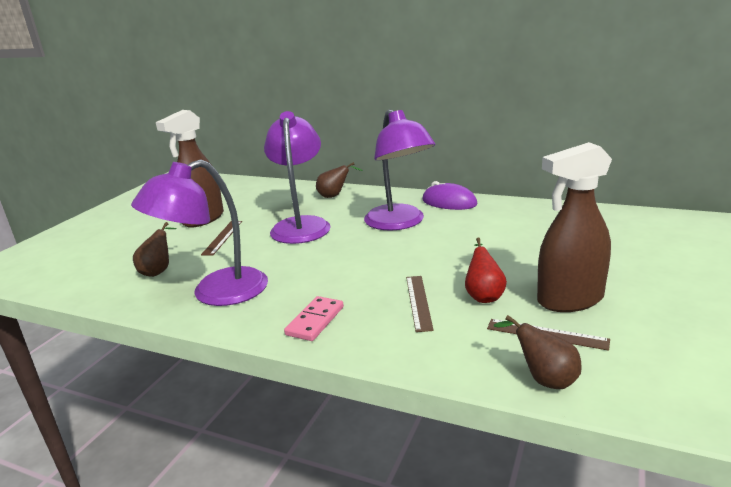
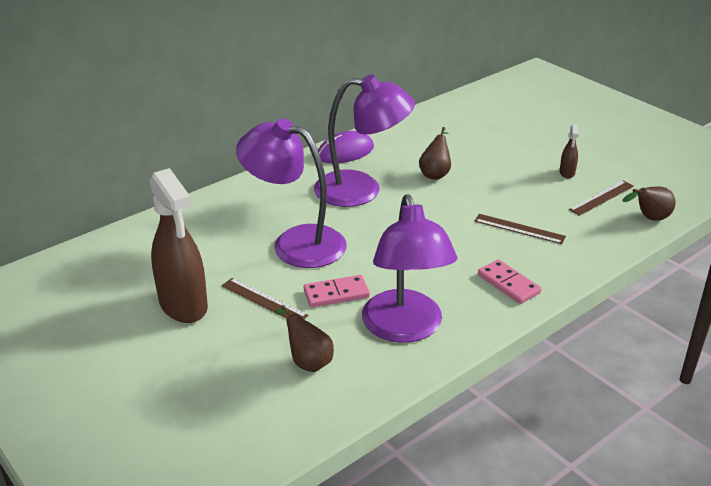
camera: 65 degrees left, 10 degrees up
brown pear [316,162,363,198] -> brown pear moved to [419,127,451,180]
red pear [465,238,507,303] -> none
brown spray bottle [537,142,612,312] -> brown spray bottle [560,124,579,178], size x0.43
none -> pink domino [304,275,370,307]

